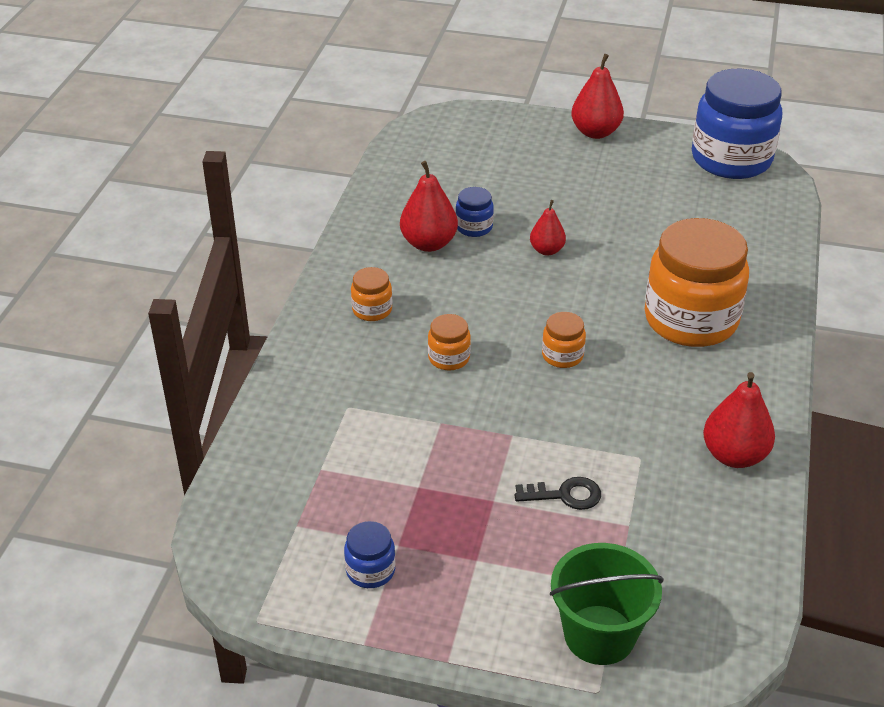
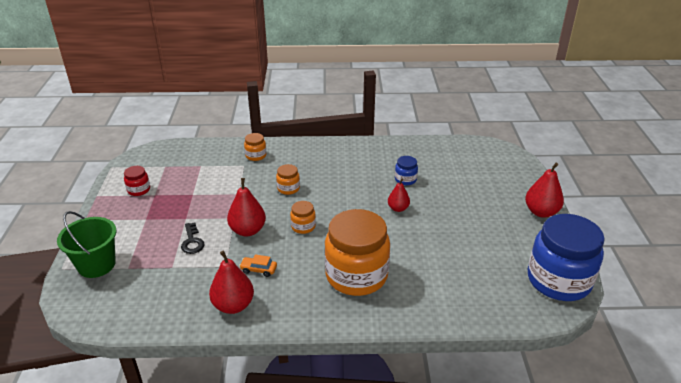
camera: 75 degrees right, 5 degrees down
blue jar [344,521,396,588] -> red jar [124,166,150,196]
orange jar [351,267,392,321] -> orange jar moved to [244,133,266,161]
red pear [400,161,458,252] -> red pear moved to [227,178,266,236]
none -> orange car [239,254,277,277]

